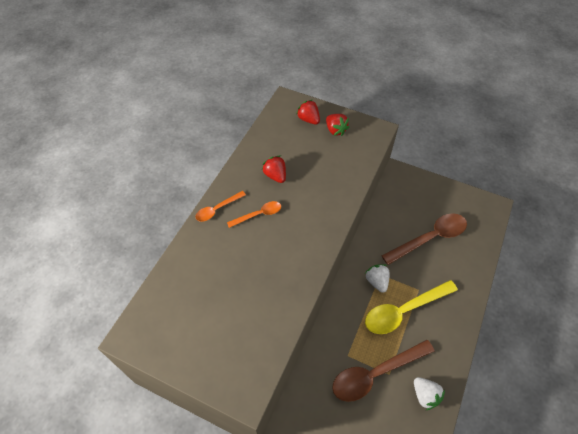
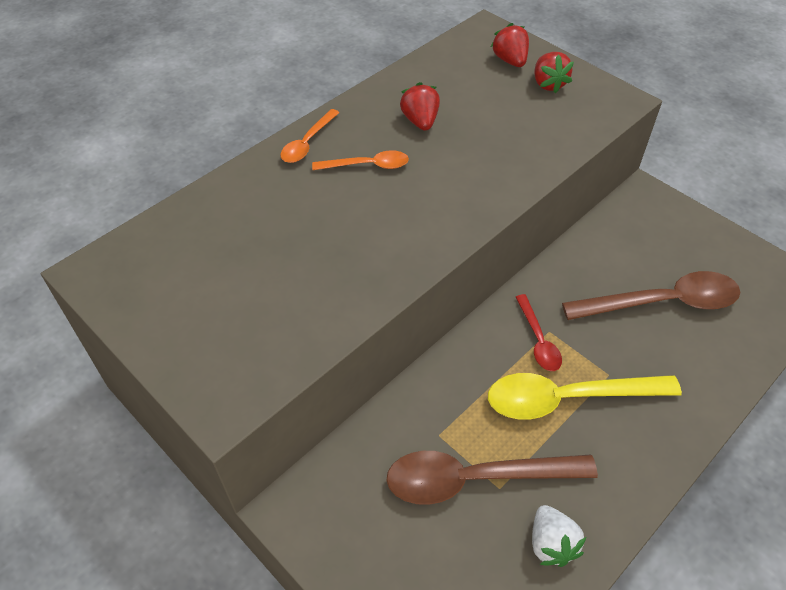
camera: 20 degrees right, 5 degrees down
orange spoon [195,191,246,222] -> orange spoon turned 45 degrees counterclockwise [280,109,339,163]
white strawberry [365,264,390,293] -> red spoon [516,294,562,371]

